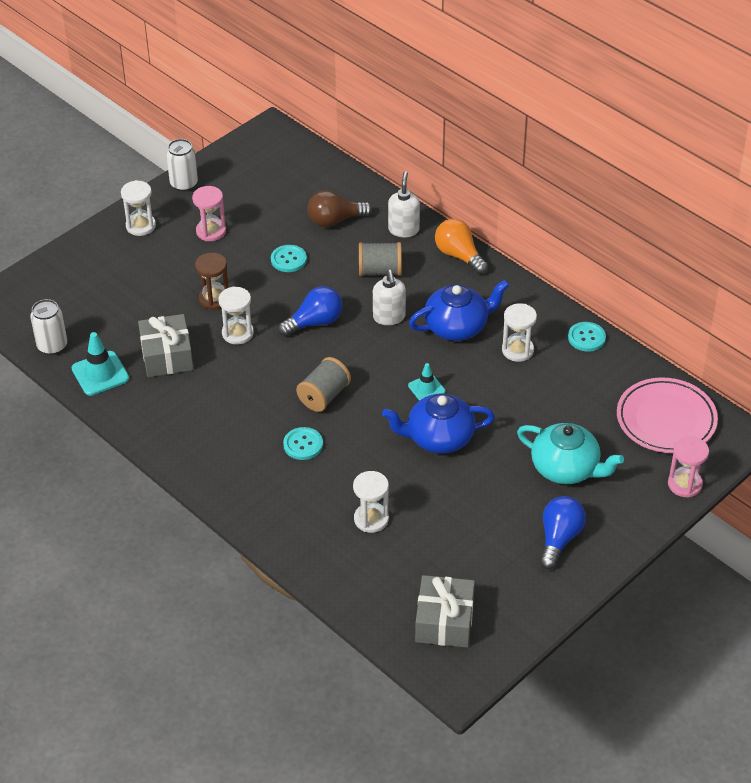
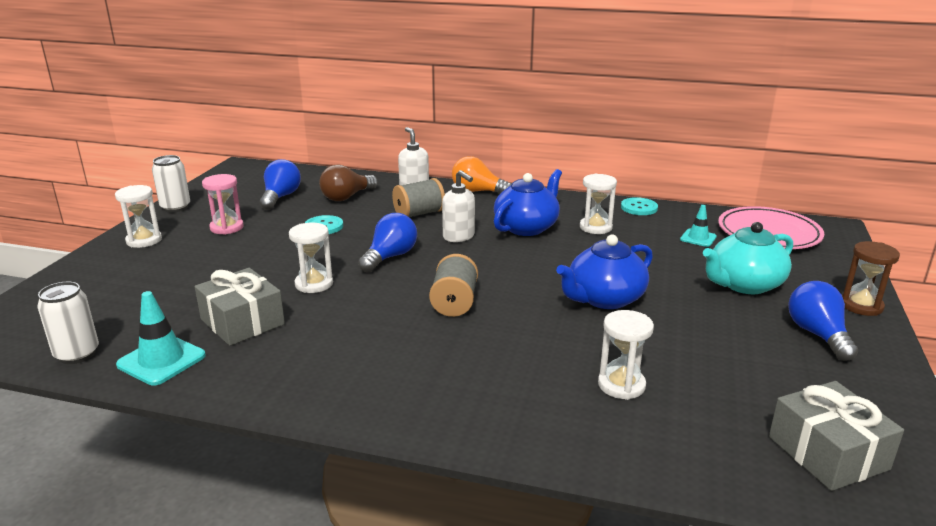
camera: 30 degrees left, 20 degrees down
brown hourglass [195,253,229,310] -> brown hourglass moved to [842,241,900,316]
turquoise button [283,427,323,460] -> none
turquoise traffic cone [408,363,445,401] -> turquoise traffic cone moved to [680,205,717,247]
turquoise teapot [517,423,624,484] -> turquoise teapot turned 150 degrees clockwise [703,222,793,294]
pink hourglass [668,436,709,498] -> none
none -> blue light bulb [260,159,301,210]

